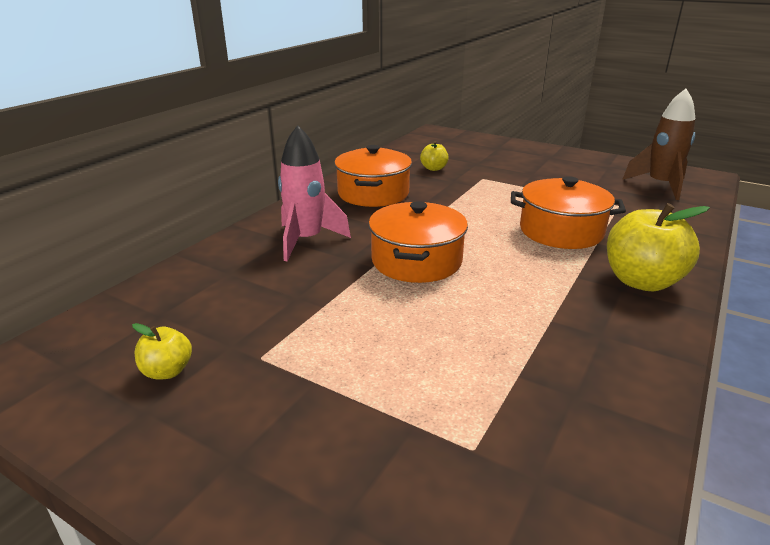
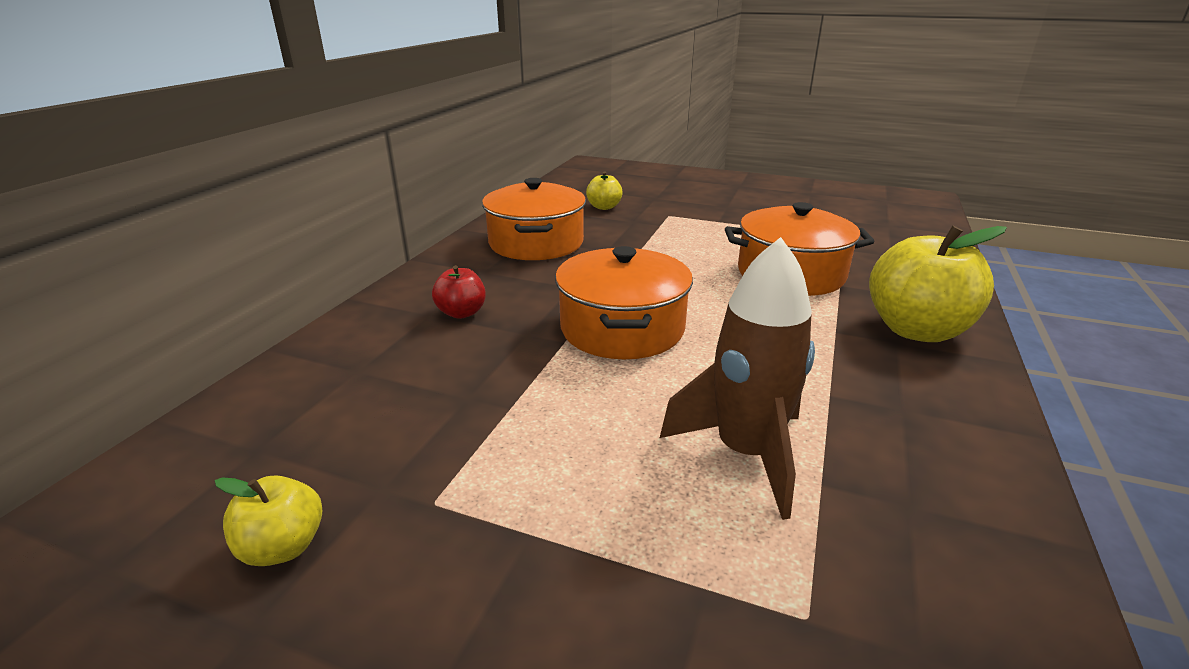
camera: 10 degrees left, 0 degrees up
pink rocket [278,125,351,261] -> red apple [432,265,486,319]
brown rocket [622,89,695,200] -> brown rocket moved to [660,237,815,520]

